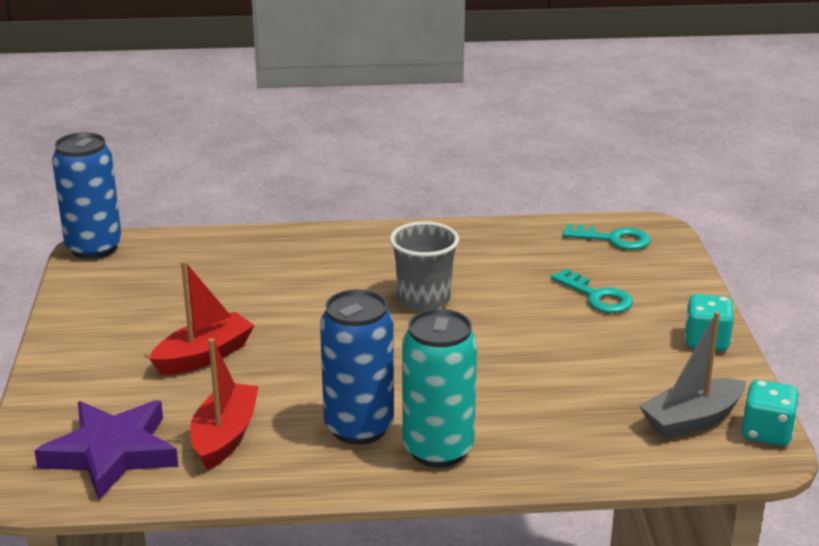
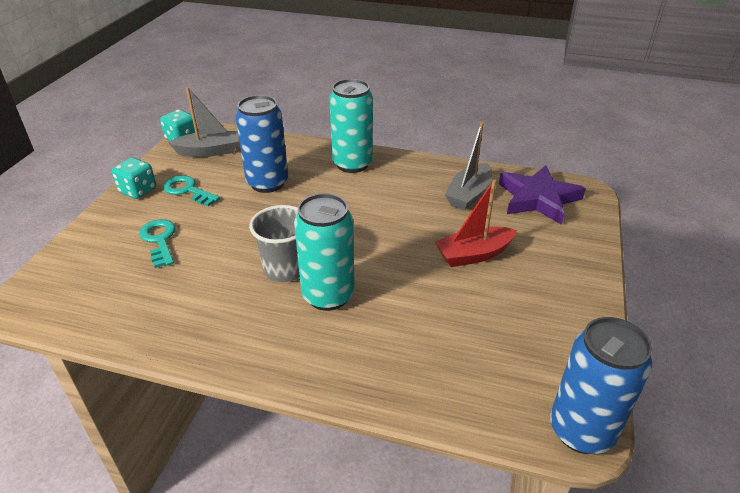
camera: 160 degrees left, 10 degrees up
red boat [190,338,259,470] -> grey boat [445,122,492,211]
blue can [320,289,394,445] -> blue can moved to [236,95,288,193]
turquoise key [563,224,651,250] -> turquoise key moved to [163,175,220,206]
none -> turquoise can [294,193,355,311]

